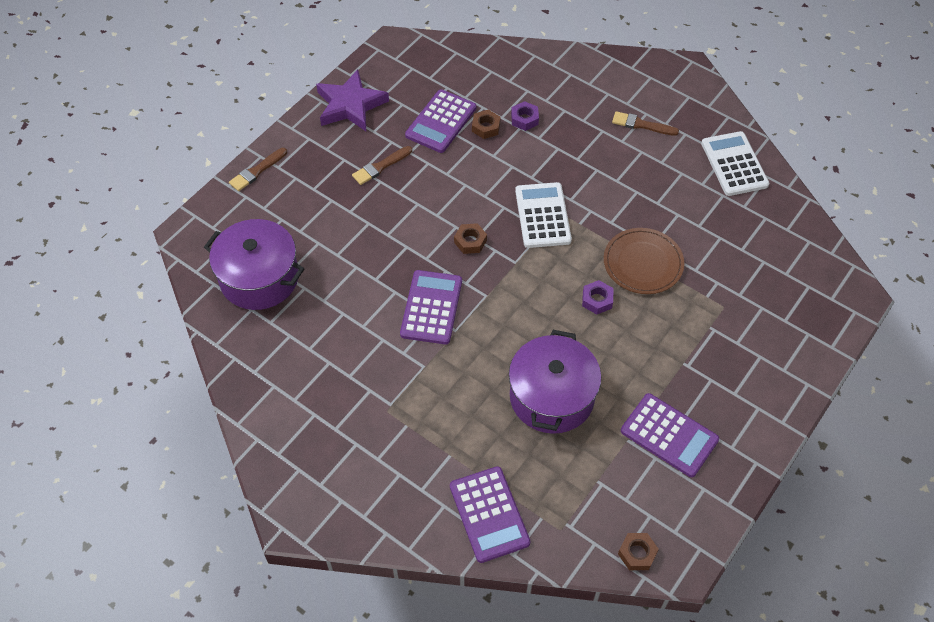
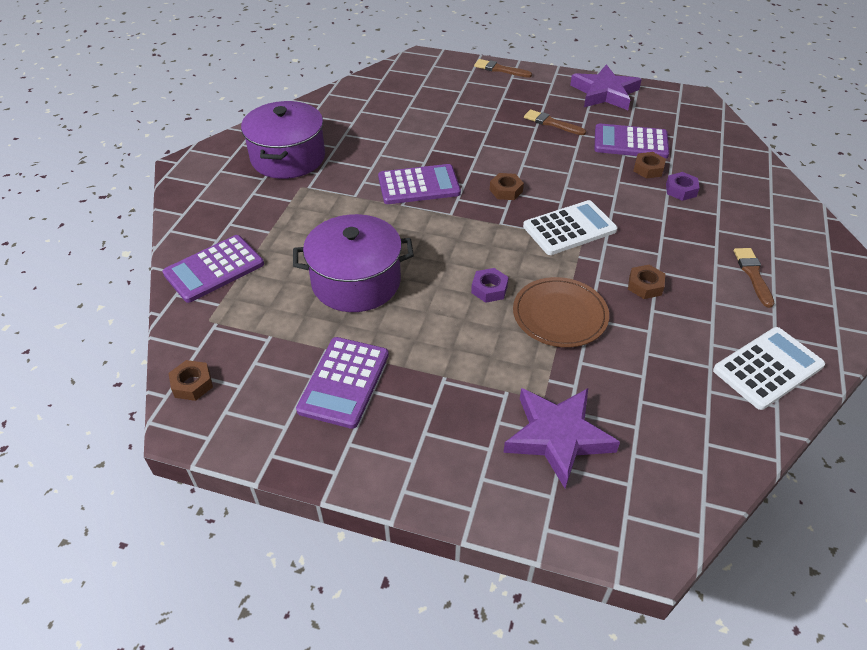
camera: 70 degrees right, 10 degrees down
purple pot [204,219,304,310] -> purple pot moved to [241,101,325,179]
none -> purple star [503,388,620,488]
none -> brown nut [628,265,665,299]

